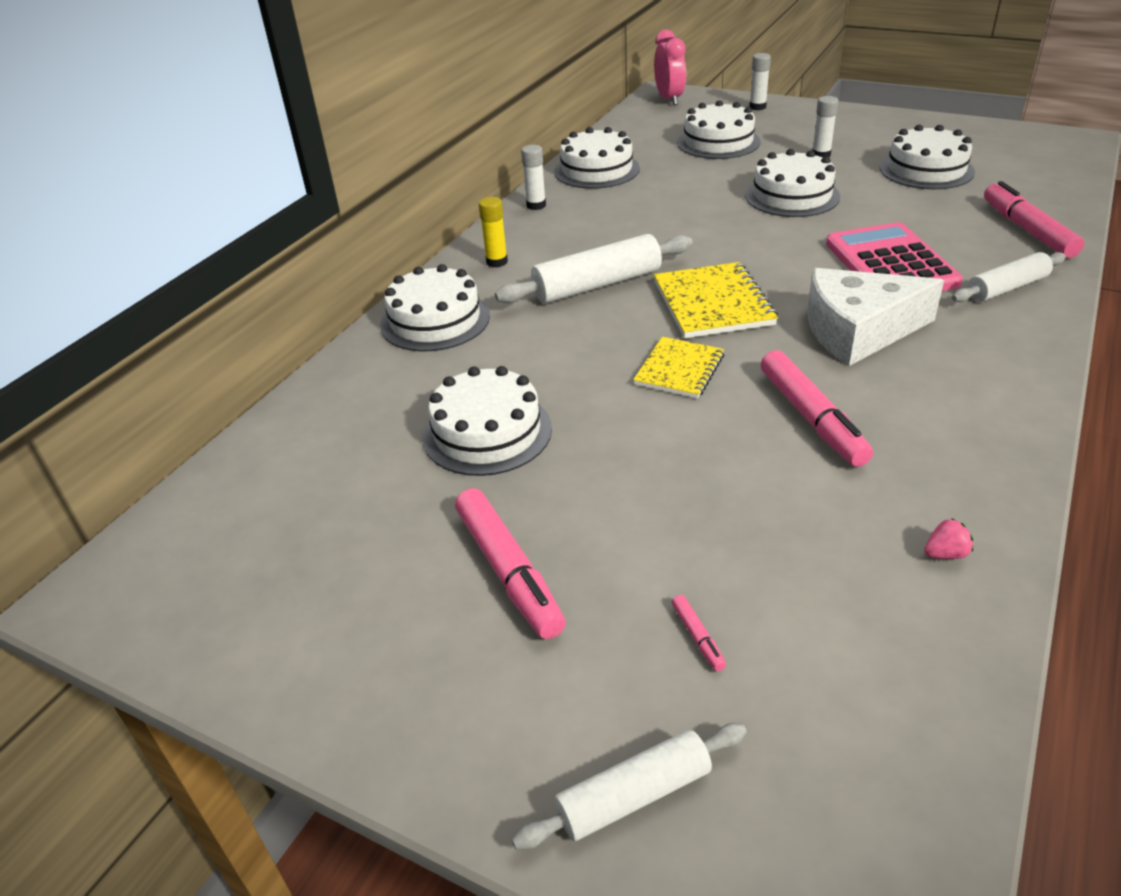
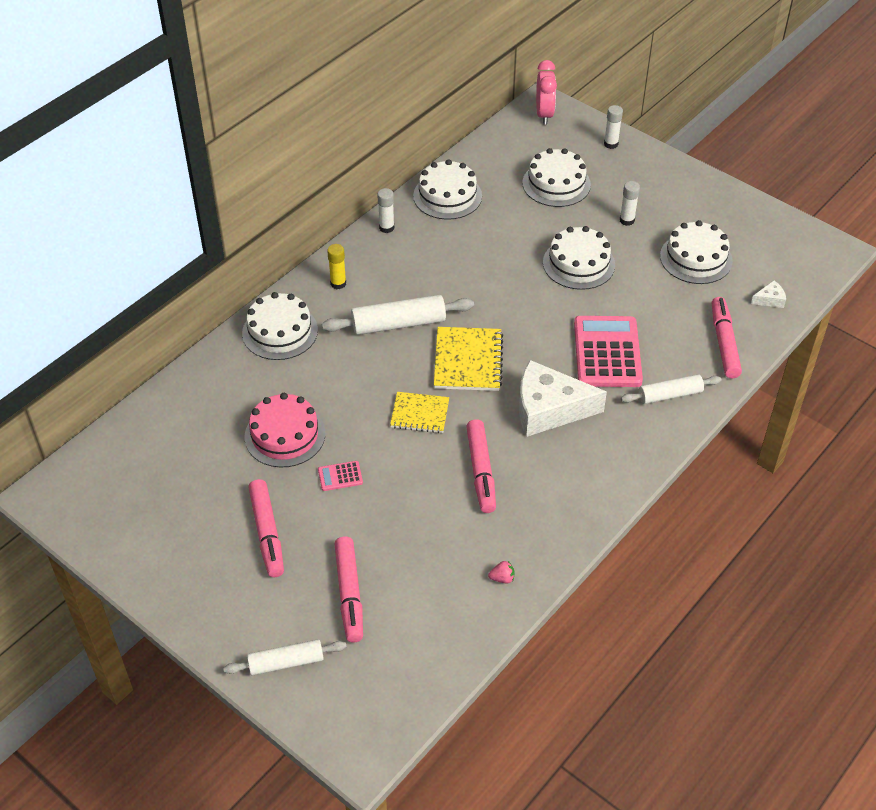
camera: 10 degrees right, 10 degrees up
white cake [422,366,552,476] -> pink cake [244,393,325,467]
yellow notebook [633,337,724,399] -> yellow notebook turned 60 degrees clockwise [390,392,449,433]
pink marker [672,595,726,671] -> pink marker [334,536,363,642], size x2.37
none -> pink calculator [318,461,363,491]
none -> white cheese [751,280,786,308]

